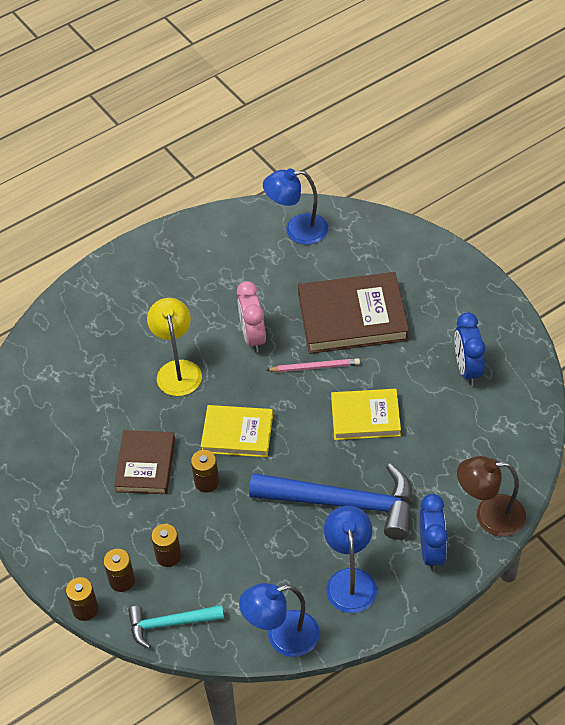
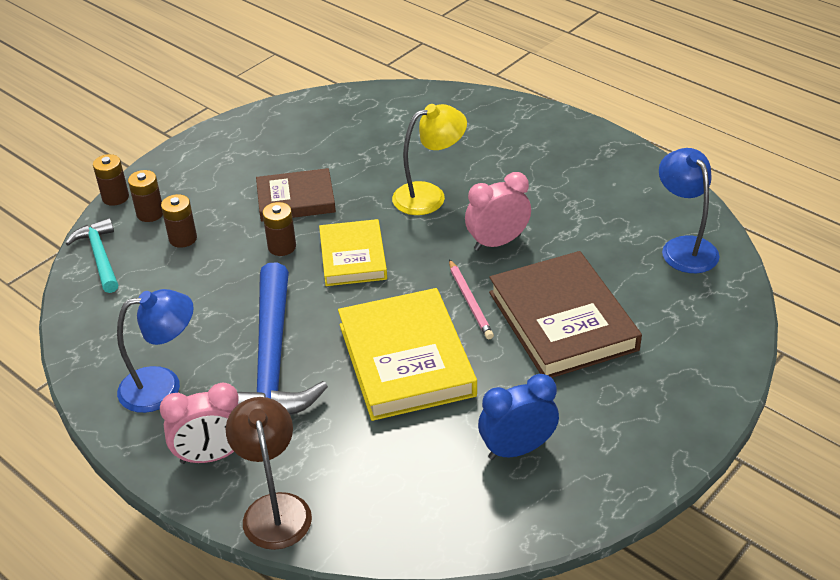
camera: 75 degrees right, 10 degrees down
blue lamp [239,583,320,657] -> none
yellow book [331,389,401,440] -> yellow book [338,288,477,421], size x1.59
blue clock [420,494,448,572] -> pink clock [160,383,239,464]

